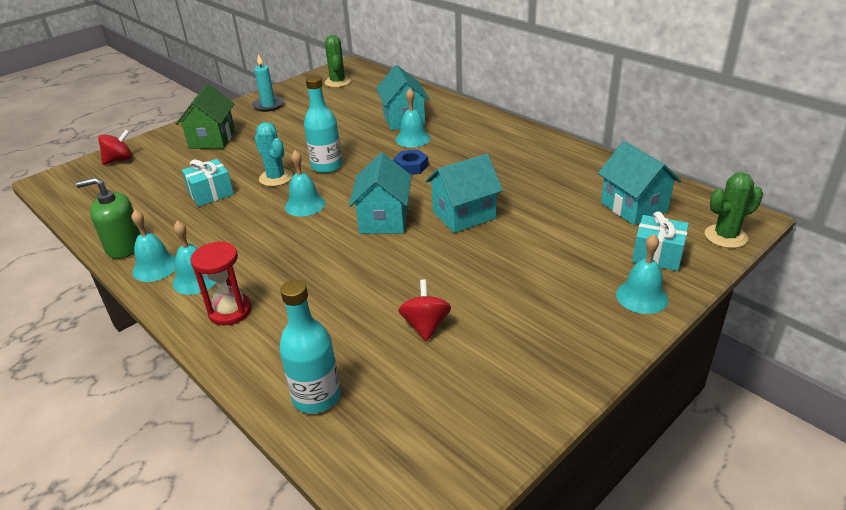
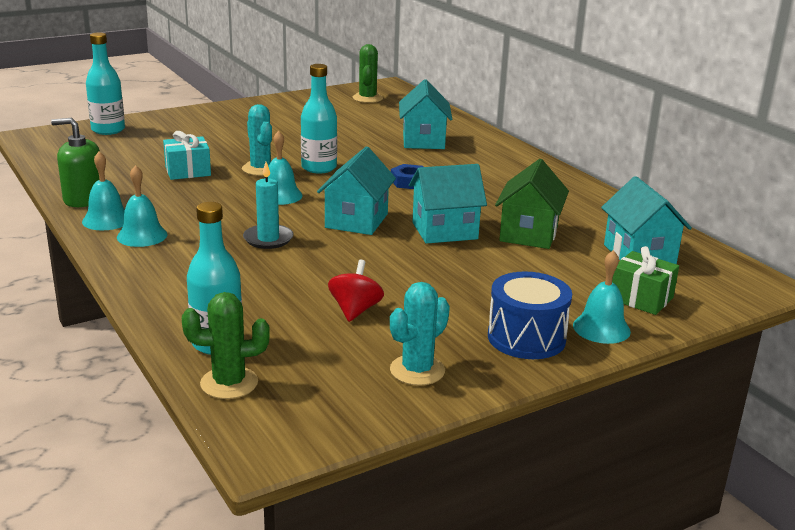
camera: 10 degrees right, 10 degrees down
red spinning top [98,130,132,165] -> turquoise bottle [86,32,125,135]
green house [176,84,235,149] -> green house moved to [495,159,569,249]
red hourglass [191,241,252,325] -> none
turquoise candle [252,54,284,112] -> turquoise candle moved to [243,162,293,249]
turquoise bell [396,88,431,148] -> none
turquoise gift [632,211,689,271] -> green gift [612,246,679,315]
green cactus [705,172,763,248] -> green cactus moved to [182,292,270,399]
none -> turquoise cactus [390,282,450,386]
none -> blue drum [488,271,572,359]

